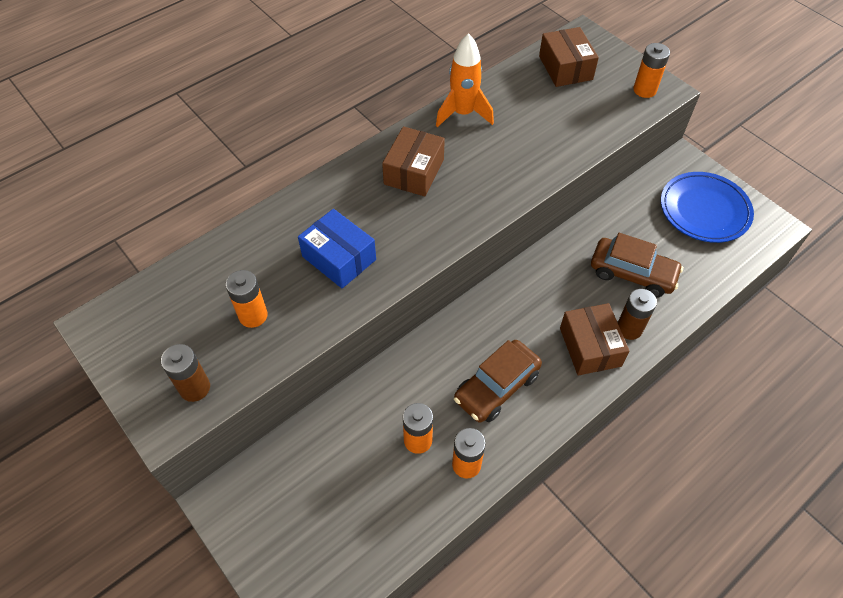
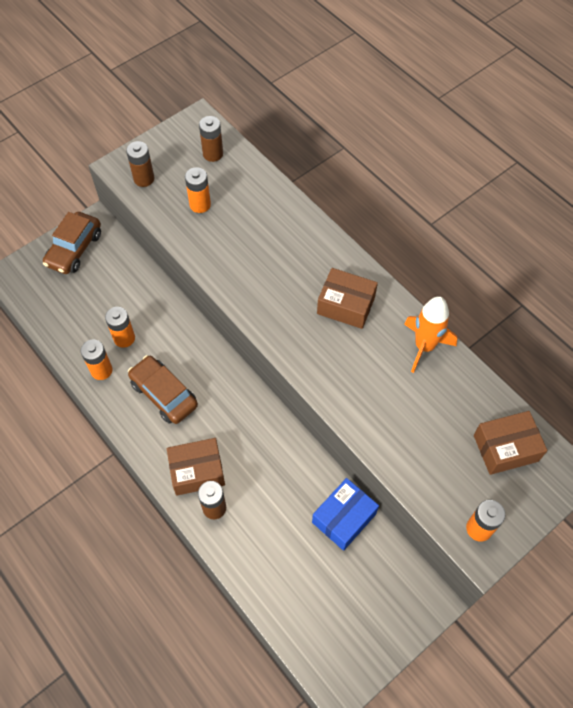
camera: 90 degrees right, 5 degrees up
blue box [298,209,376,288] -> blue box moved to [312,478,379,551]
brown car [591,233,683,297] -> brown car moved to [43,212,101,274]
blue plate [661,172,754,243] -> none
none -> brown battery [199,116,223,162]

